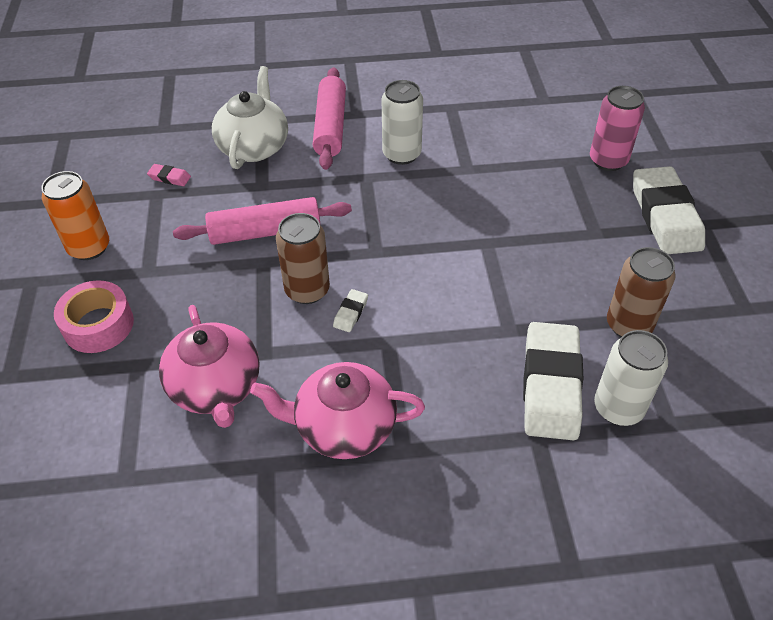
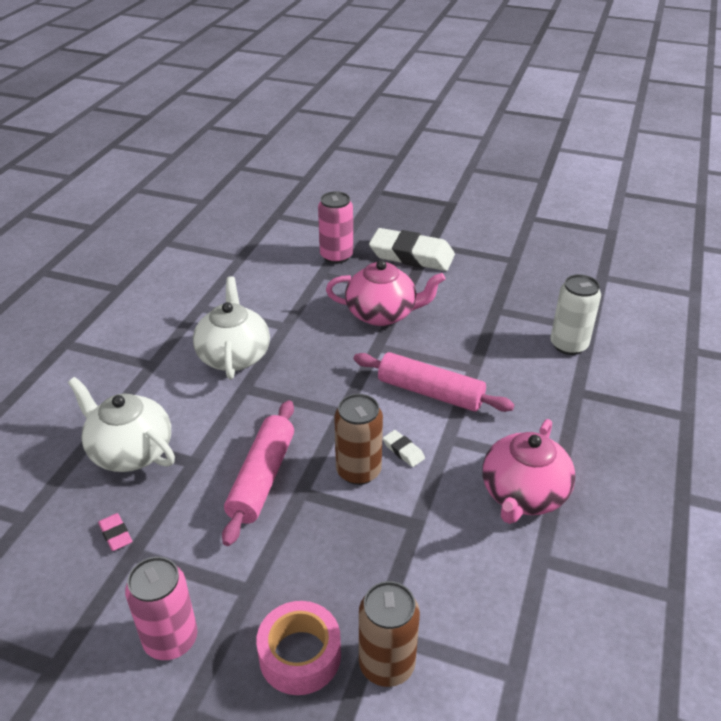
camera: 65 degrees left, 10 degrees down
orange can [41,171,109,260] -> pink can [125,557,198,660]
pink eraser [147,164,191,186] -> pink eraser turned 75 degrees counterclockwise [98,513,133,551]
pink teapot [159,305,260,428] -> pink teapot moved to [326,260,445,326]
pink rolling pin [313,67,346,170] -> pink rolling pin moved to [354,352,515,412]
white can [382,80,423,165] -> white teapot [193,276,270,379]
white eraser [523,322,583,440] -> none
brown can [607,247,676,337] -> brown can moved to [359,581,420,687]

